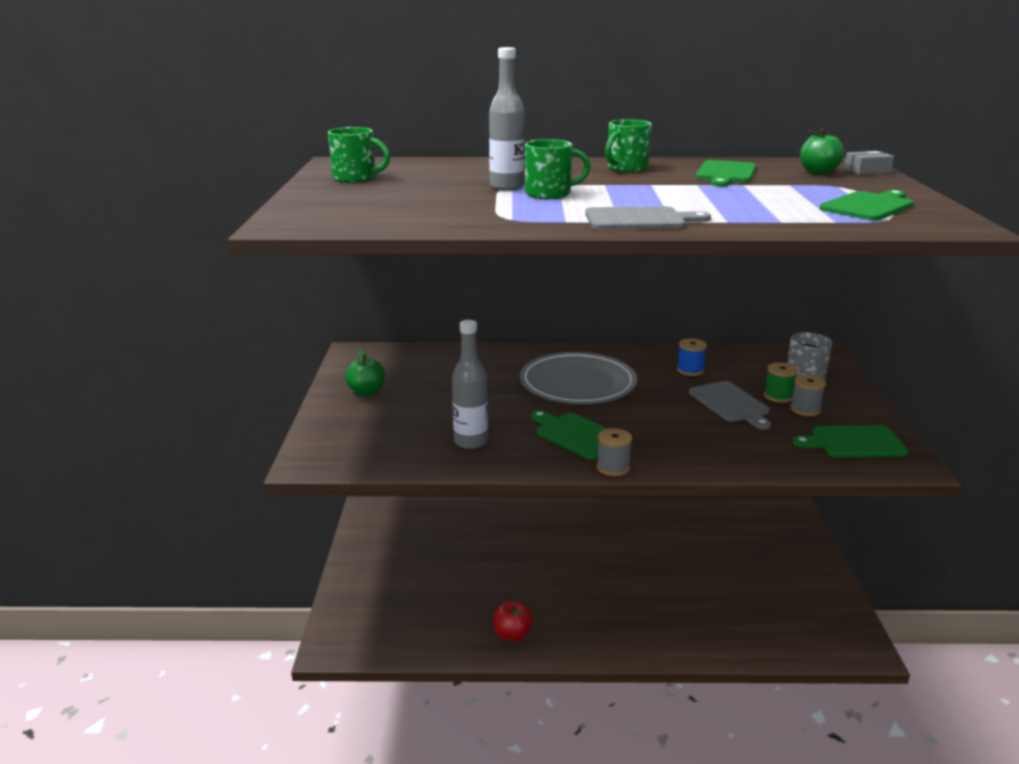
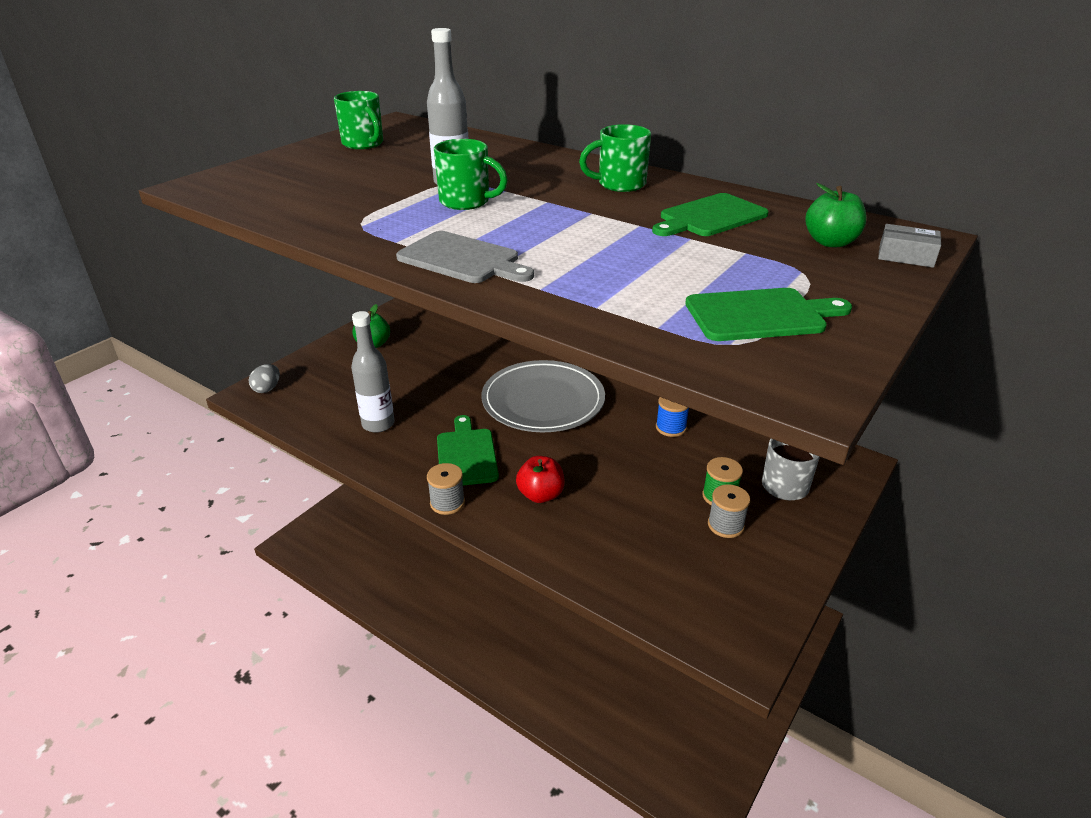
camera: 35 degrees right, 10 degrees up
red apple [493,601,533,641] -> red apple moved to [516,456,565,503]
grey cutting board [689,381,771,430] -> none
green cutting board [792,425,908,457] -> none
none -> grey egg [249,364,280,393]

